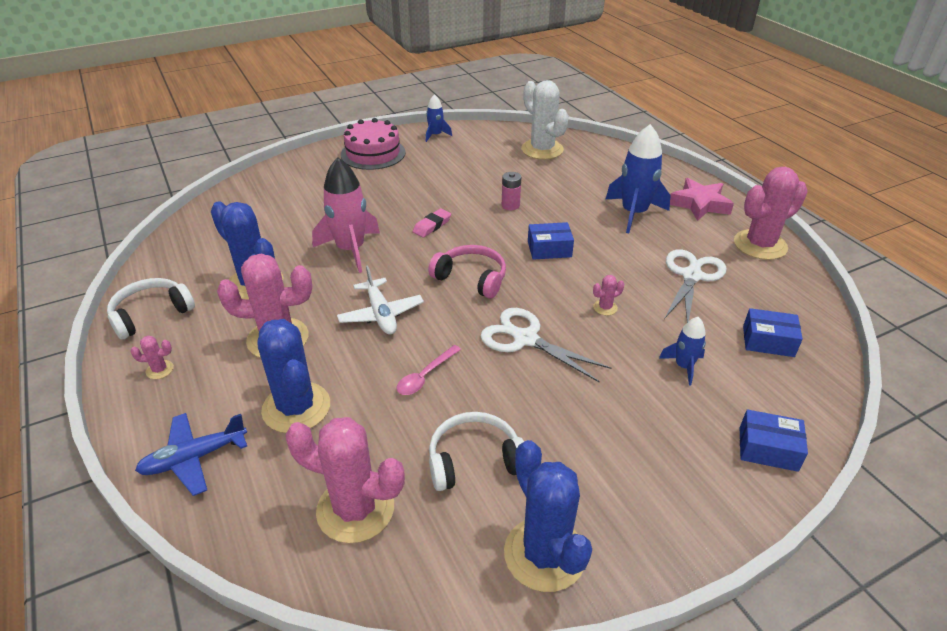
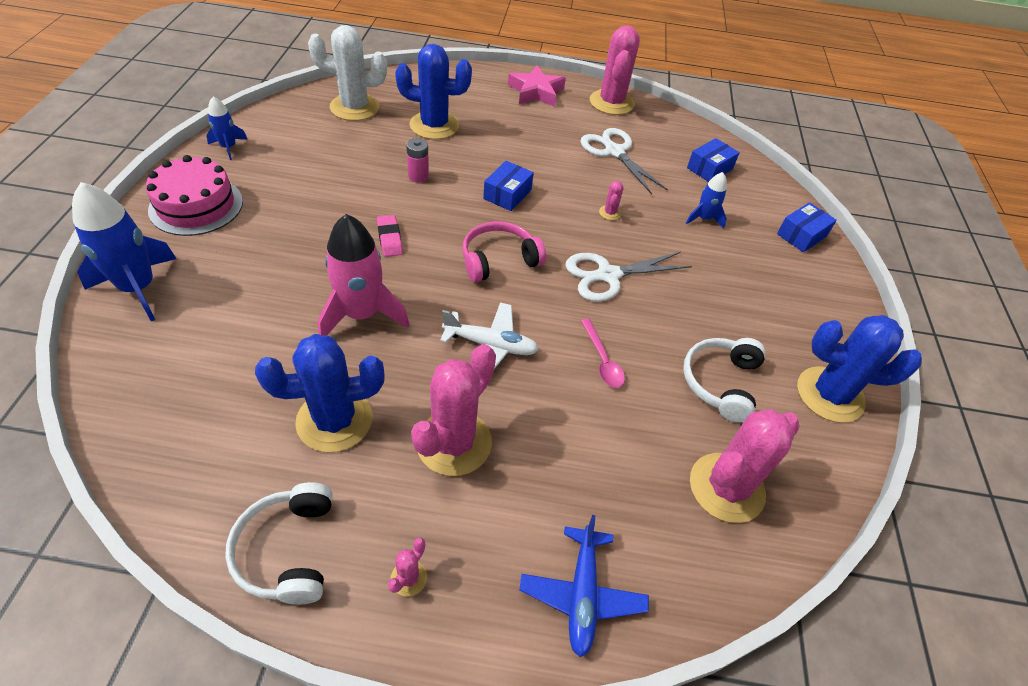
camera: 60 degrees left, 10 degrees up
blue cactus [258,319,330,433] -> blue cactus moved to [395,44,472,140]
blue rocket [606,124,670,233] -> blue rocket moved to [72,182,177,321]

